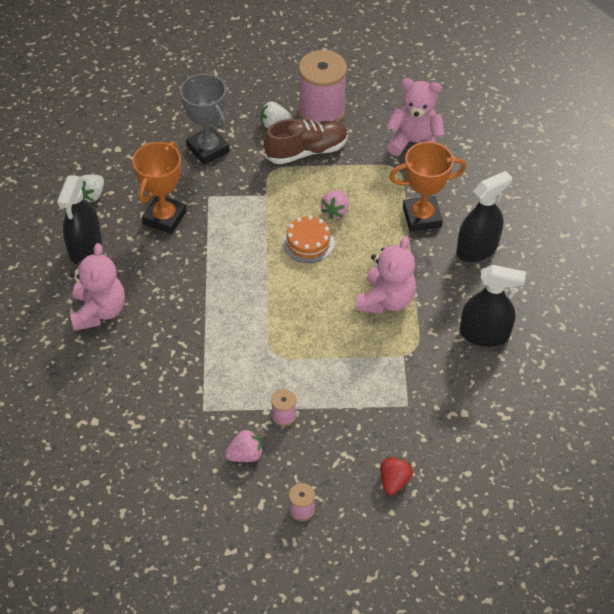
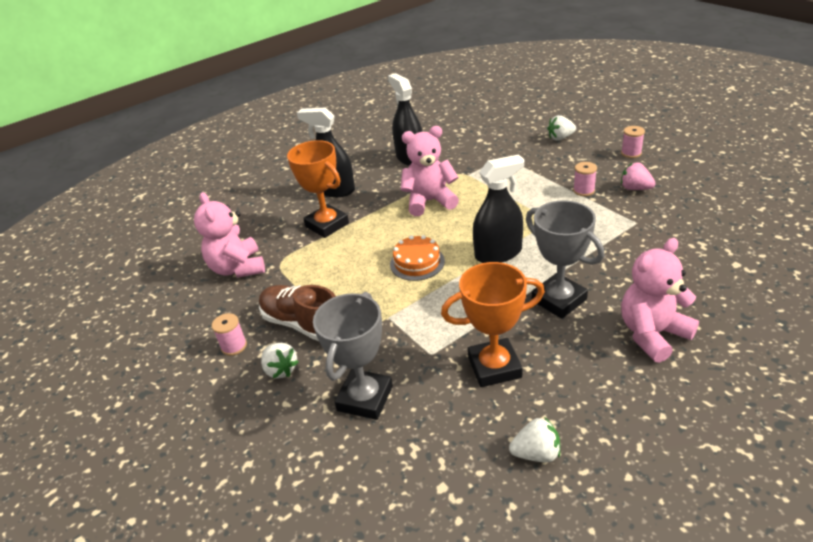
camera: 120 degrees left, 15 degrees down
black spray bottle [57,175,102,264] -> black spray bottle moved to [473,154,524,263]
pink spool [298,50,347,123] -> pink spool [212,313,247,356], size x0.43
pink strawberry [321,190,349,219] -> none
red strawberry [380,456,413,495] -> white strawberry [547,115,576,141]
none -> grey trophy [526,200,604,319]

